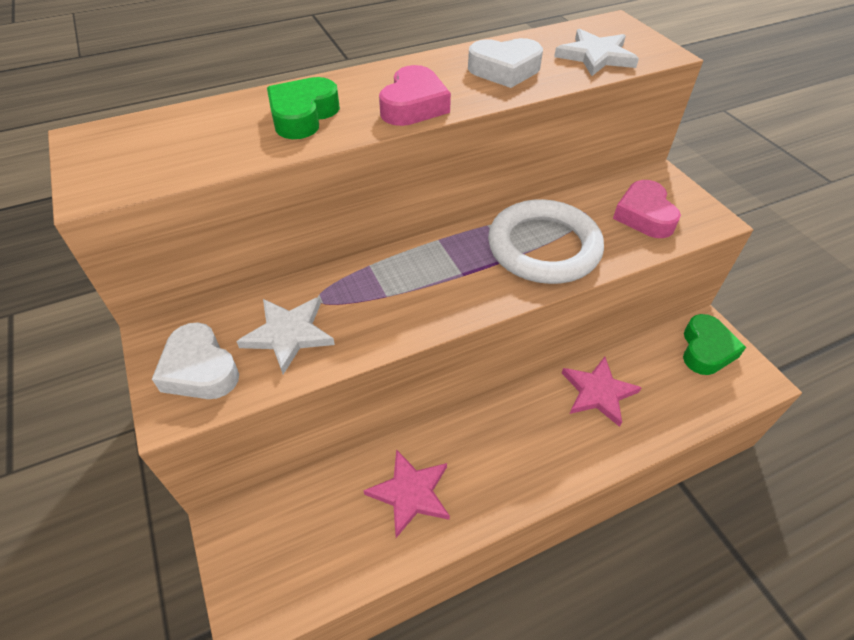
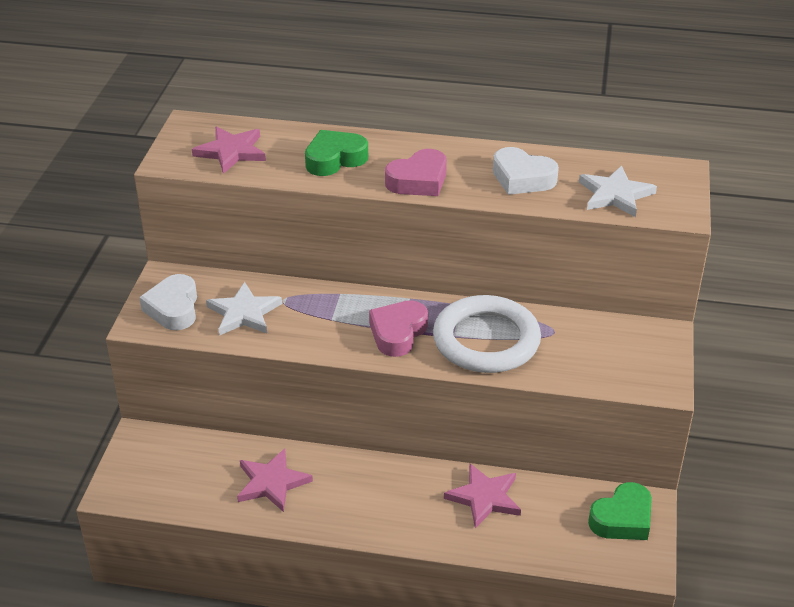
camera: 35 degrees right, 10 degrees down
pink heart [613,180,681,238] -> pink heart moved to [369,300,428,357]
none -> pink star [192,126,266,174]

